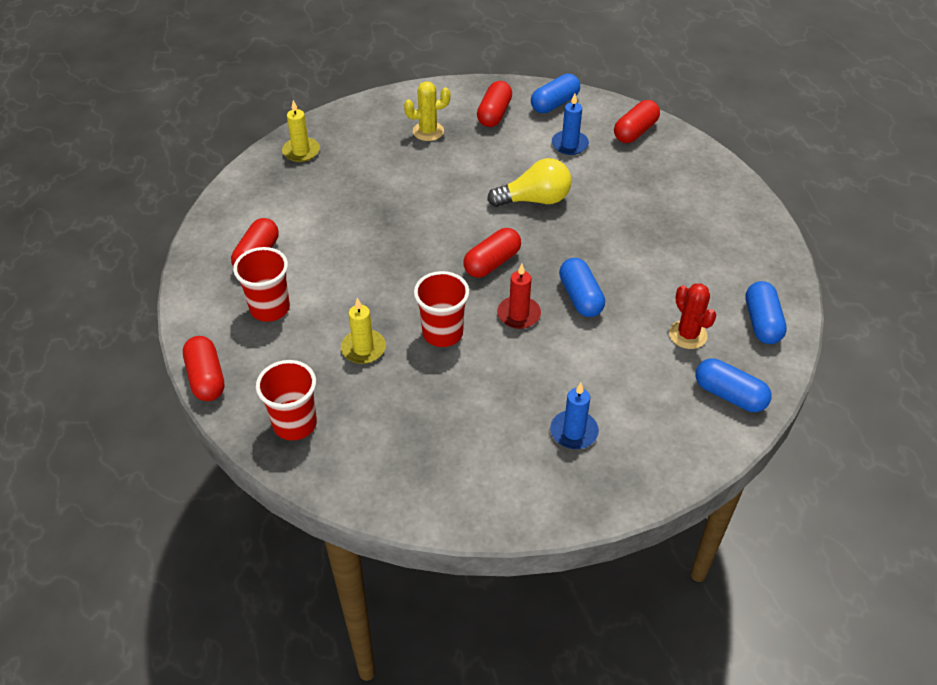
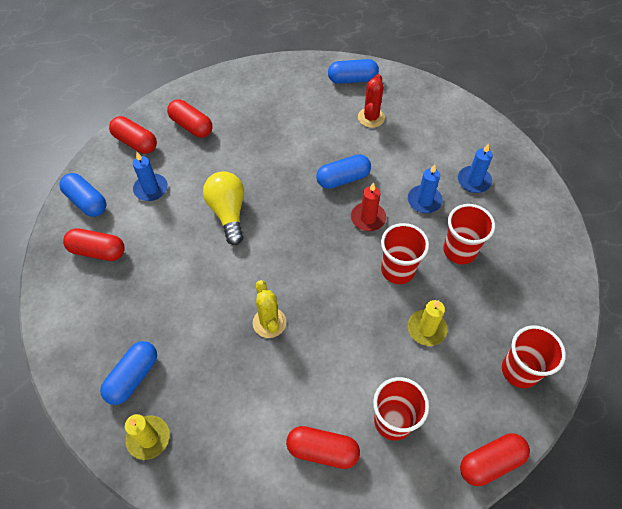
camera: 95 degrees left, 10 degrees up
yellow cactus [404,81,450,141] -> yellow cactus moved to [253,280,286,338]
red capsule [463,228,521,278] -> red capsule moved to [167,99,212,138]
red cactus [669,283,716,349] -> red cactus turned 45 degrees counterclockwise [358,74,385,128]
blue capsule [695,359,771,412] -> blue capsule moved to [100,341,157,405]
none -> blue candle [408,164,443,213]
none -> red cup [443,204,495,264]

